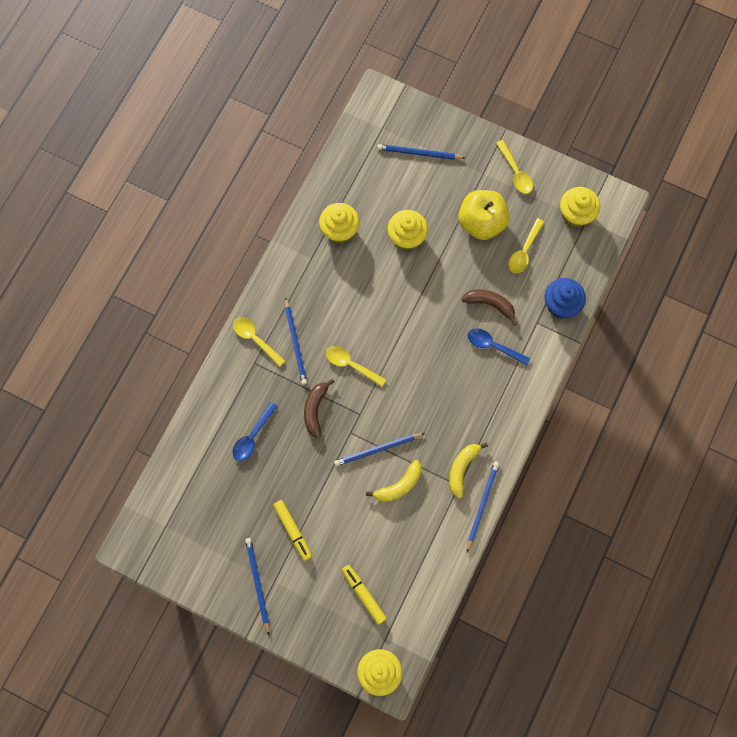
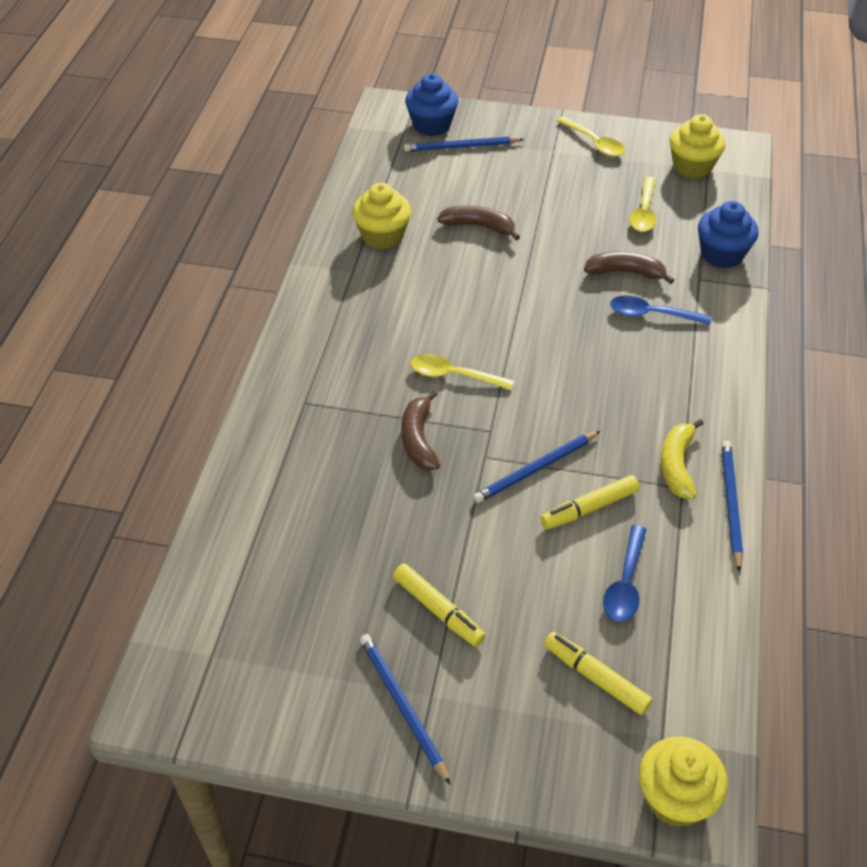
camera: 15 degrees left, 25 degrees down
yellow spoon [233,317,285,367] -> none
blue spoon [233,402,278,461] -> blue spoon moved to [603,525,647,622]
blue pencil [285,297,307,385] -> none
yellow banana [366,460,421,502] -> yellow marker [540,475,639,530]
yellow cupcake [387,210,428,250] -> brown banana [437,205,520,240]
yellow apple [458,190,510,240] -> none
none -> blue cupcake [405,73,458,136]

